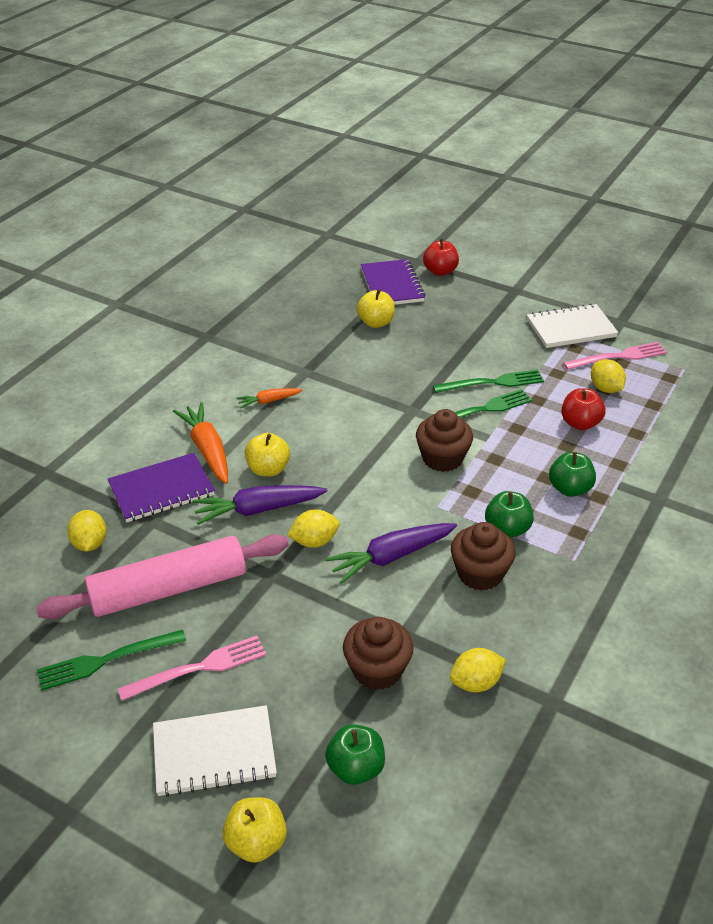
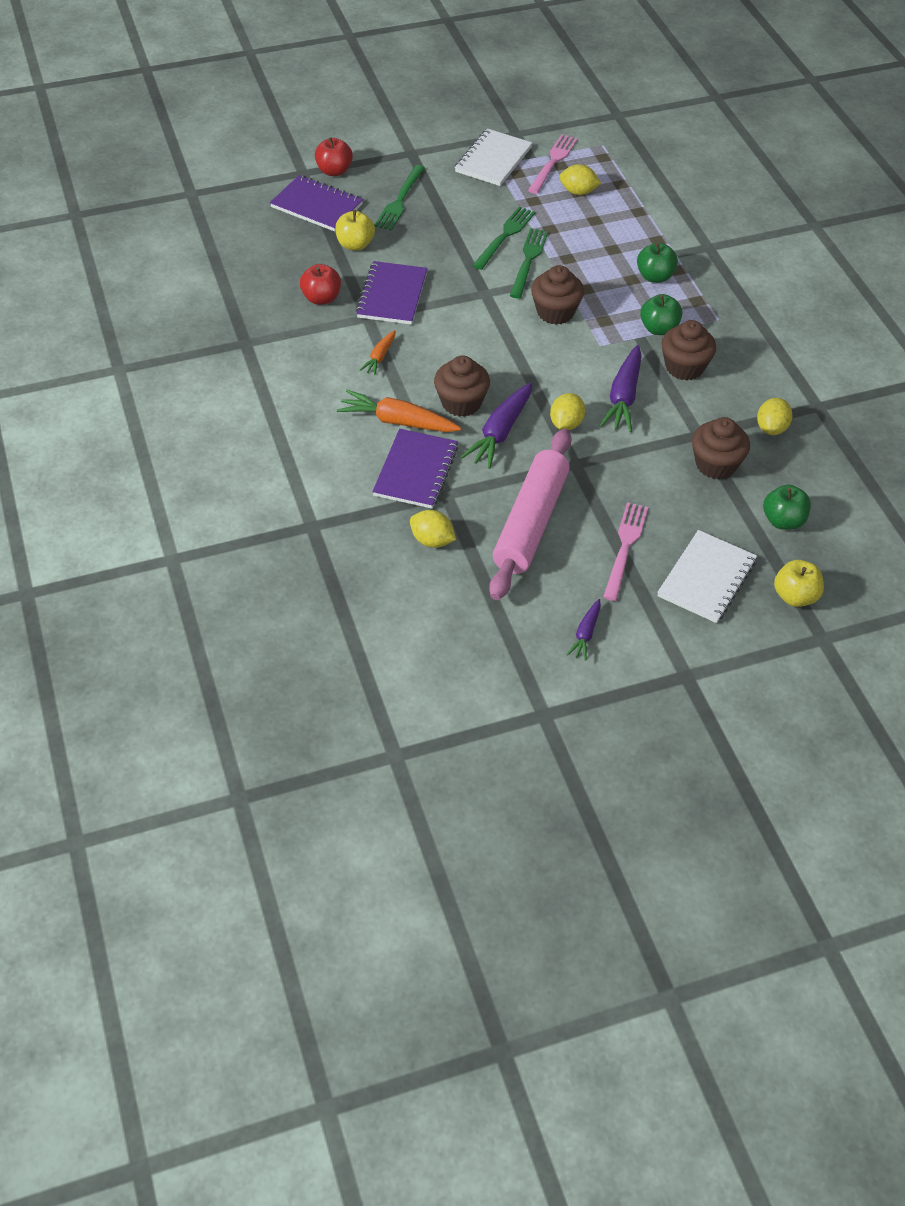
camera: 50 degrees left, 10 degrees up
green fork [37,630,186,691] -> green fork moved to [374,165,425,231]
yellow apple [245,433,290,477] -> brown cupcake [434,356,490,417]
red apple [561,388,605,430] -> red apple moved to [300,264,341,305]
none -> purple notebook [356,261,427,325]
none -> purple carrot [567,599,601,661]

